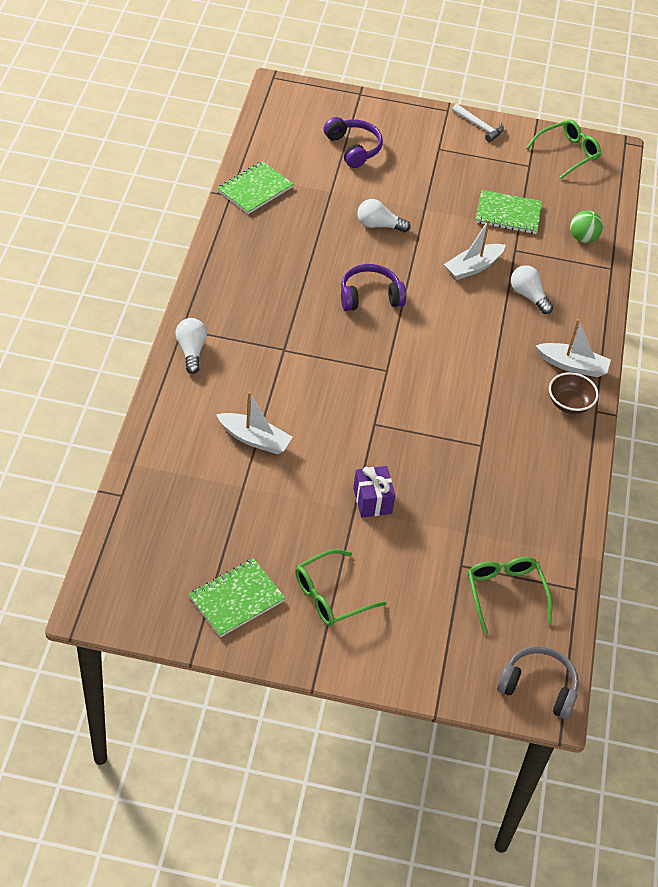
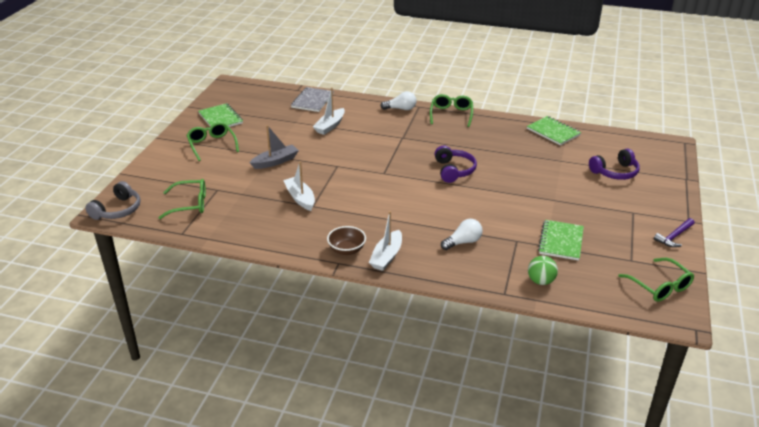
camera: 100 degrees right, 15 degrees down
purple gift [353,466,396,518] -> grey boat [249,125,299,169]
white light bulb [357,199,410,232] -> none
white boat [444,219,505,280] -> white boat moved to [283,161,315,211]
white hammer [452,104,504,142] -> purple hammer [654,218,695,247]
none -> grey notebook [291,87,334,112]
none -> green glasses [430,94,473,127]

